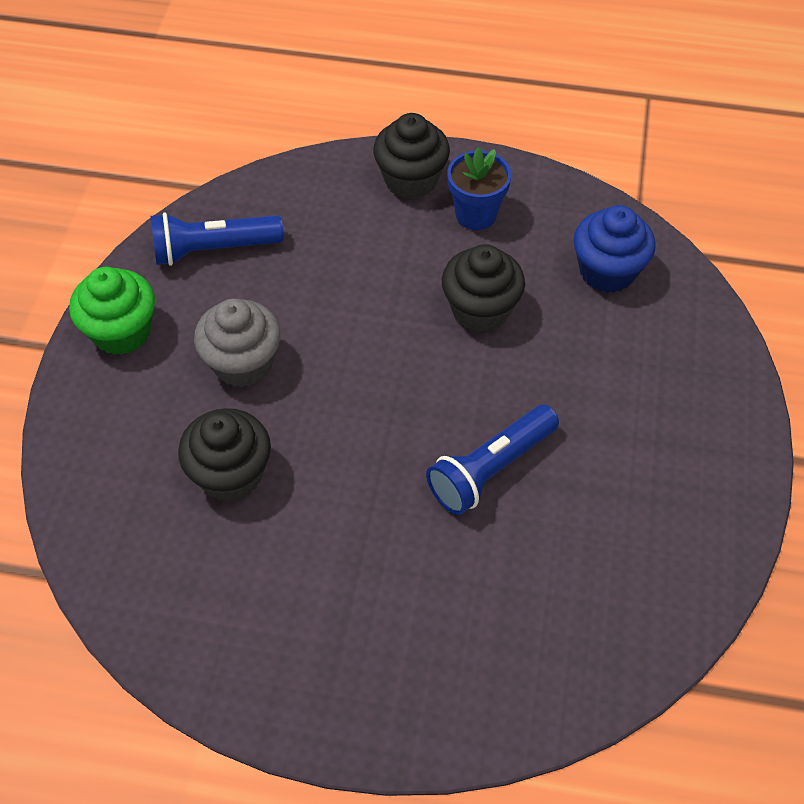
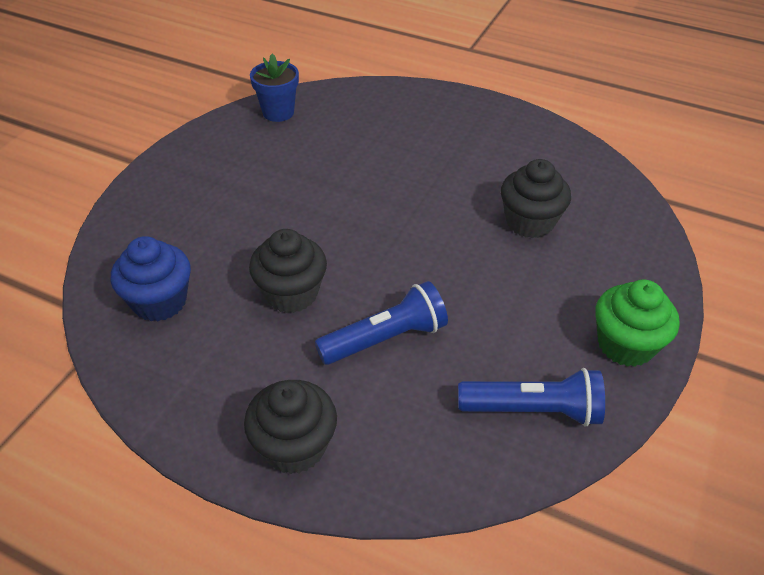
camera: 165 degrees left, 10 degrees down
grey cupcake [194,298,281,387] -> none
blue flashlight [426,405,559,515] -> blue flashlight moved to [315,281,448,365]
blue flower pot [447,147,512,230] -> blue flower pot moved to [250,54,299,122]

